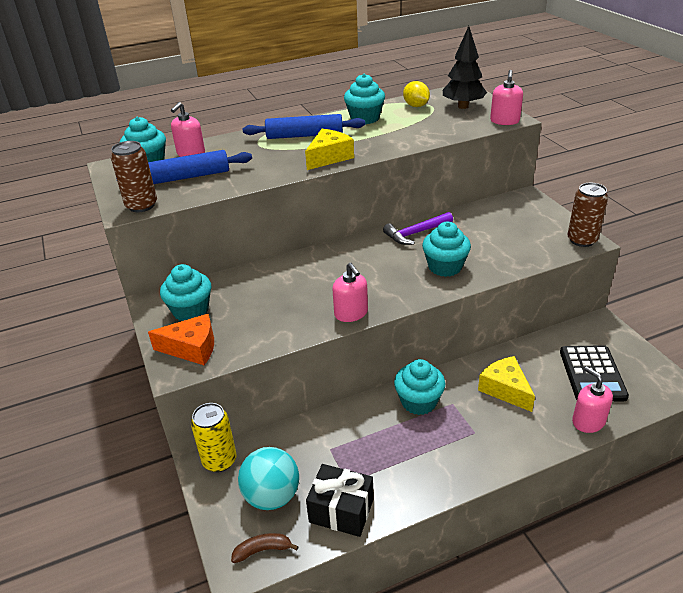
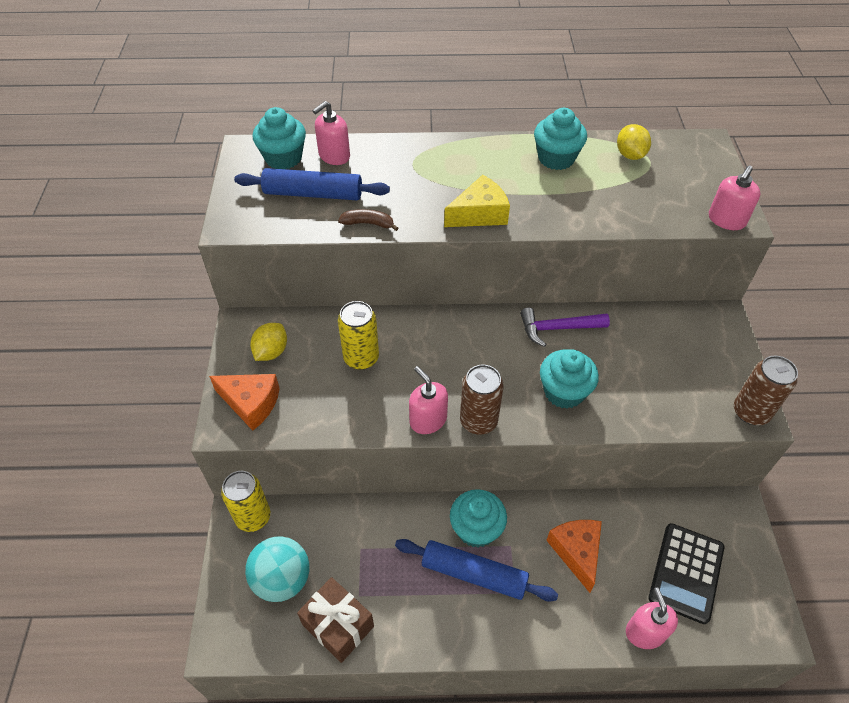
camera: 20 degrees right, 15 degrees up
brown can [111,141,157,212] -> brown can moved to [460,365,504,435]
turquoise cupcake [160,264,211,321] -> yellow lemon [250,323,287,361]
brown banana [231,533,299,563] -> brown banana moved to [338,209,398,231]
blue rolling pin [243,114,365,139] -> blue rolling pin moved to [395,539,558,601]
black gift [306,464,374,537] -> brown gift [297,577,374,663]
pink soap dispenser [332,263,368,322] -> pink soap dispenser turned 150 degrees clockwise [409,366,448,434]
black tree [443,26,487,109] -> none
yellow cheese [478,356,535,412] -> orange cheese [546,520,602,593]
none -> yellow can [338,301,379,370]

